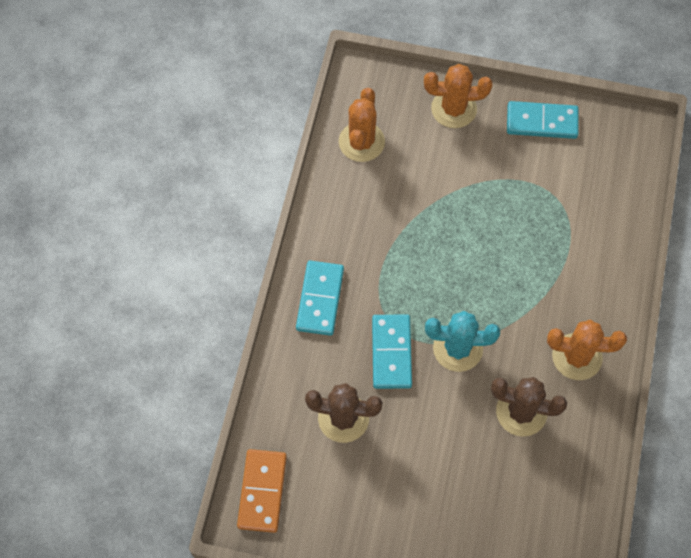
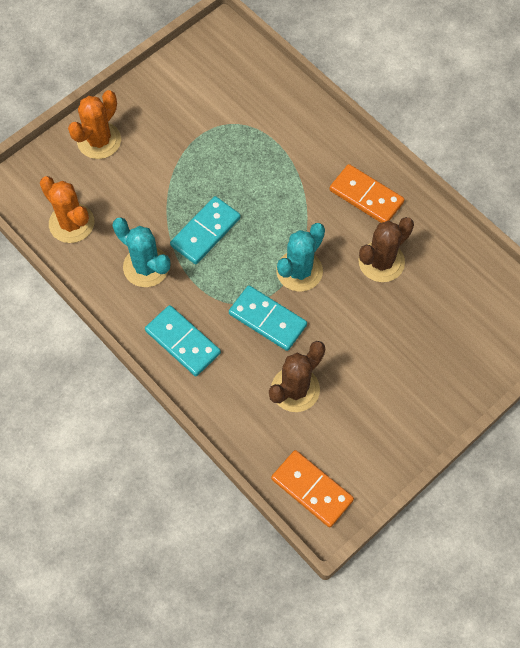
camera: 55 degrees left, 0 degrees up
turquoise domino [507,101,579,139] -> turquoise domino moved to [170,196,241,264]
orange cactus [547,320,627,380] -> orange domino [329,164,405,223]
none -> turquoise cactus [113,217,170,287]

